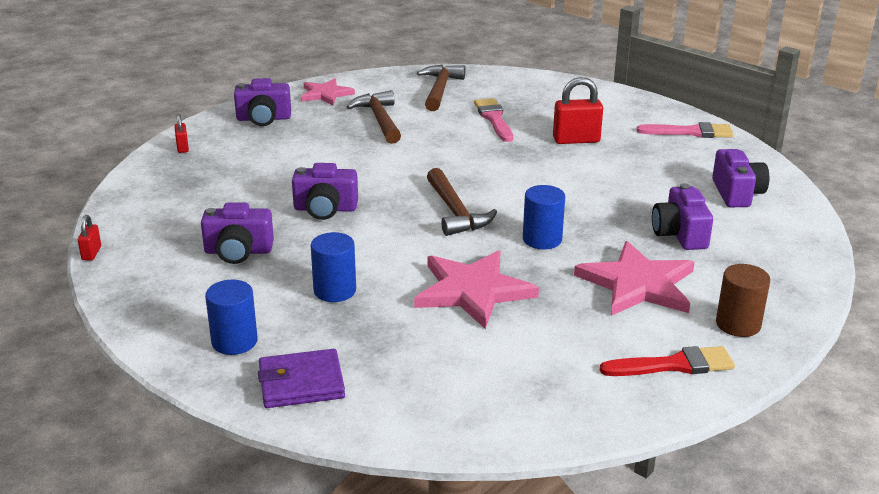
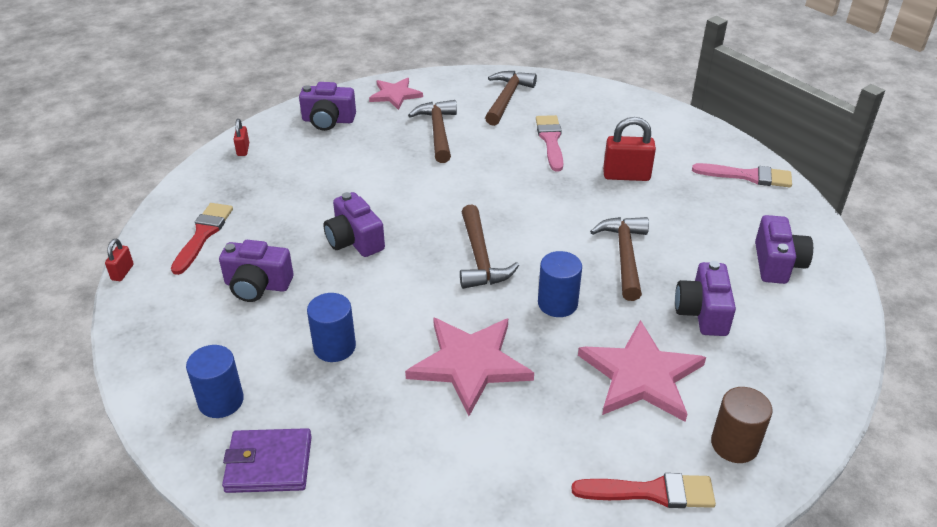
camera: 10 degrees right, 10 degrees up
purple camera [292,163,358,220] -> purple camera turned 45 degrees clockwise [323,192,385,257]
none -> red brush [171,203,233,275]
none -> brown hammer [590,217,649,301]

